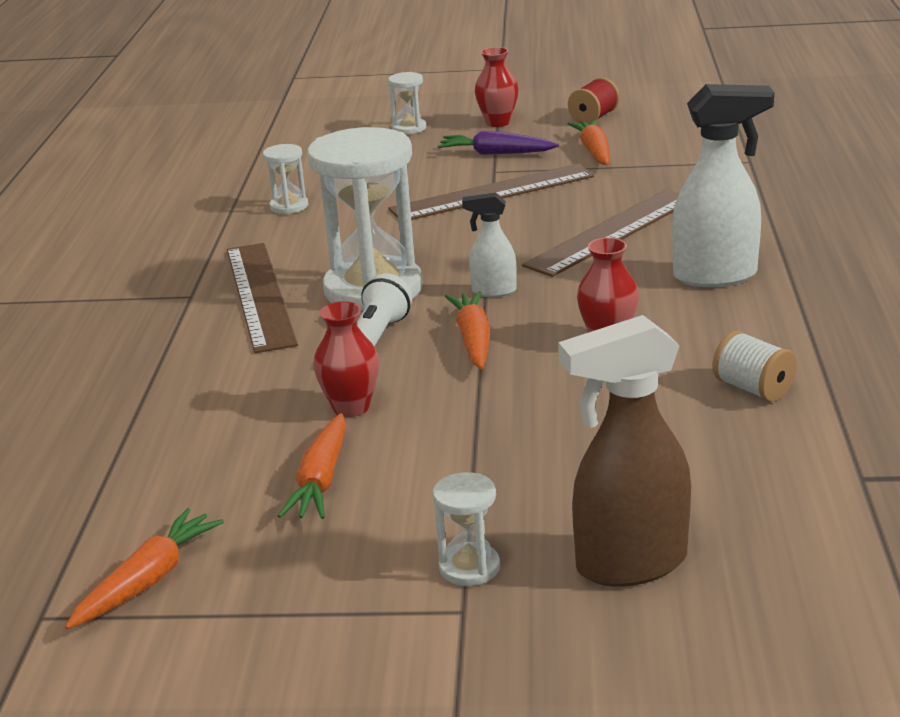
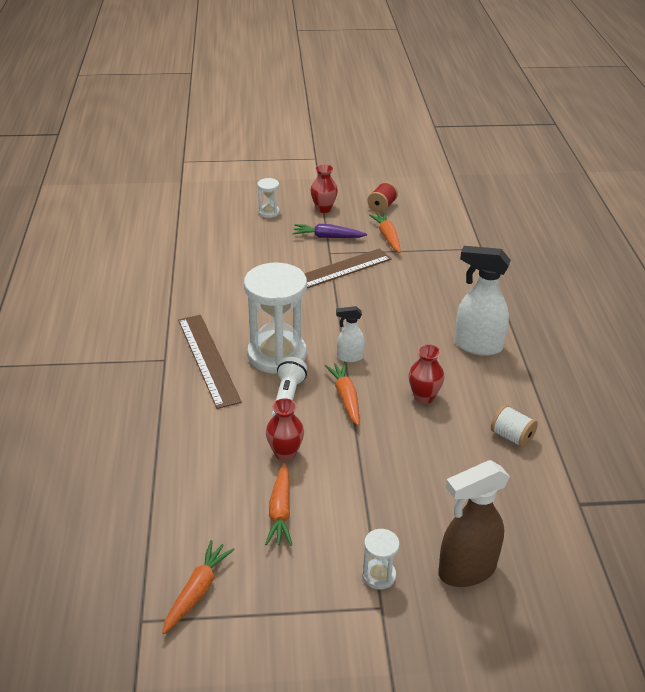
camera: 10 degrees left, 10 degrees up
white hourglass [263,144,308,214] -> none
brown ruler [522,190,679,277] -> none
white spray bottle [672,84,774,287] -> white spray bottle turned 150 degrees counterclockwise [454,246,511,356]

